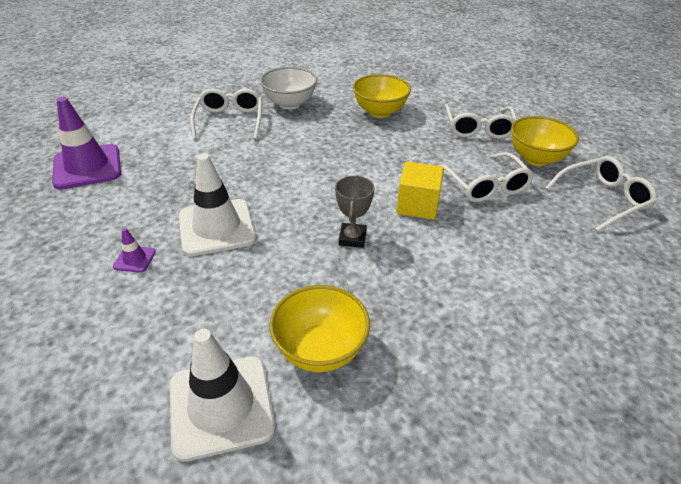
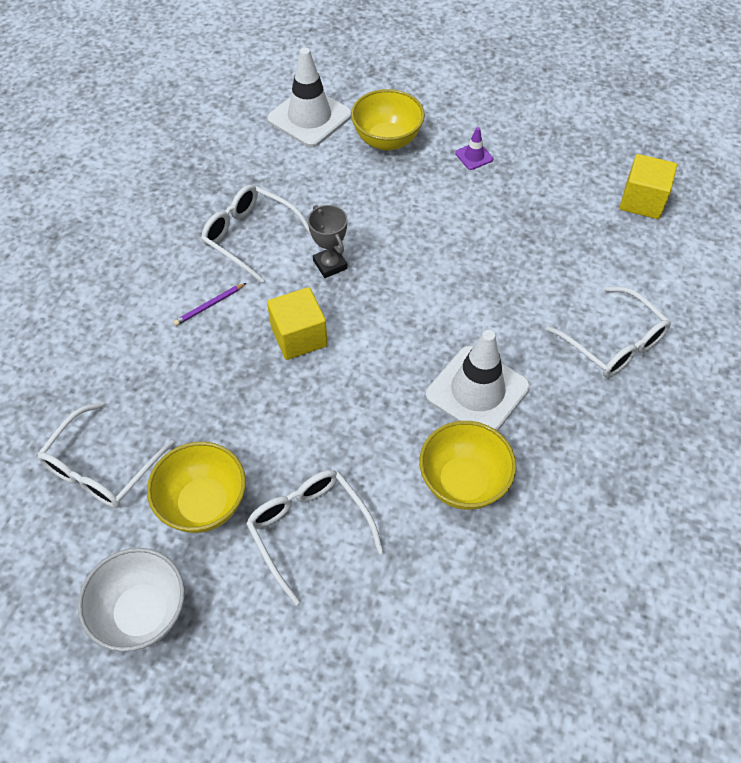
camera: 145 degrees right, 15 degrees up
purple traffic cone [52,97,121,190] -> yellow cube [620,154,677,219]
white traffic cone [179,153,256,256] -> white traffic cone moved to [426,330,530,431]
white bowl [260,67,317,110] -> white bowl moved to [78,548,185,652]
yellow bowl [269,285,370,372] -> yellow bowl moved to [351,89,425,151]
white glasses [437,152,534,202] -> white glasses moved to [201,185,310,283]
none -> purple pencil [173,283,246,326]

